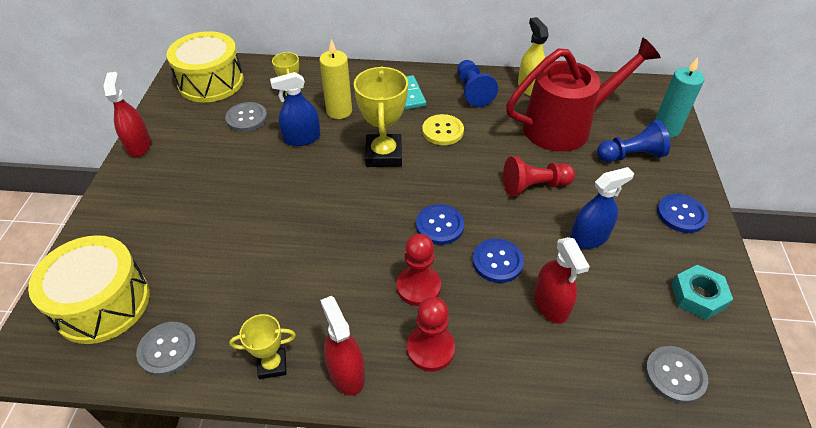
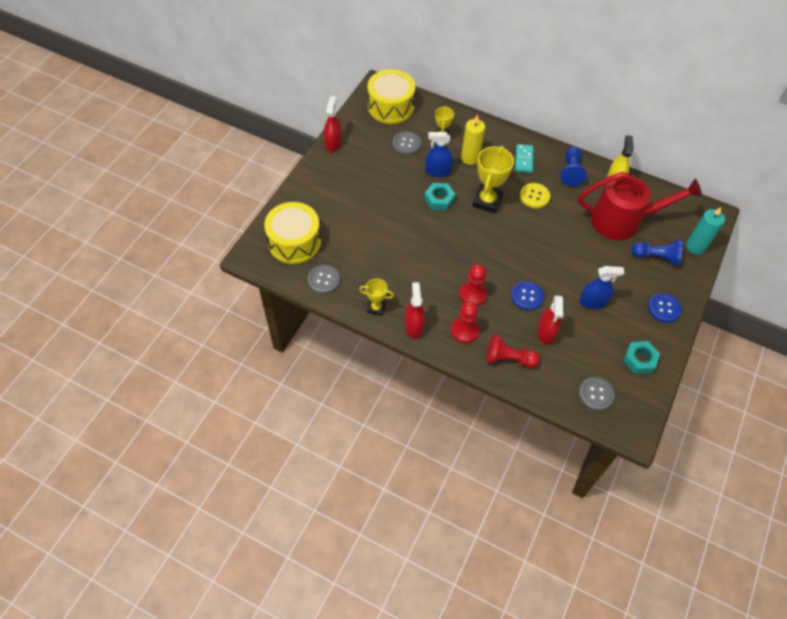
camera: 20 degrees right, 10 degrees up
blue button [416,204,464,245] -> none
red pawn [503,156,575,196] -> red pawn moved to [486,334,540,367]
none -> turquoise nut [424,183,455,210]

